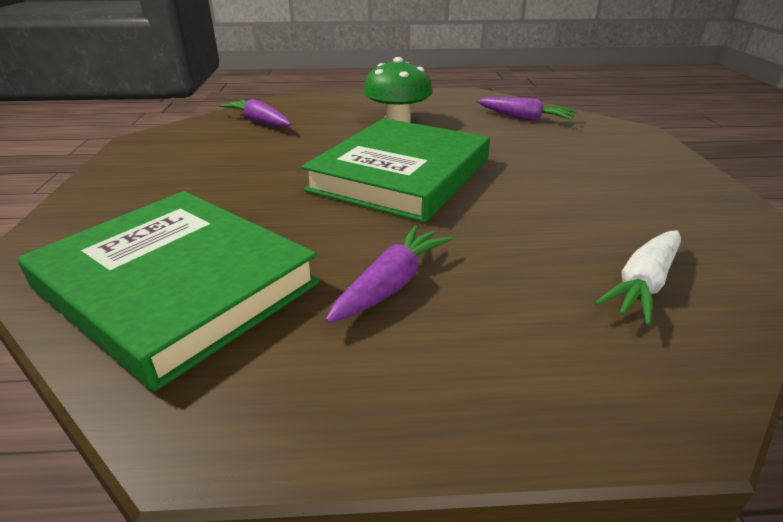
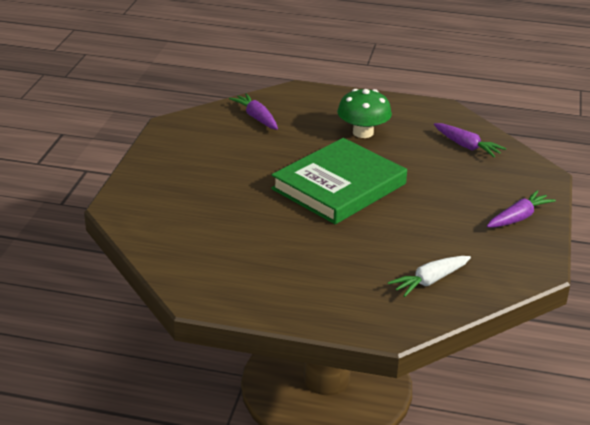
camera: 15 degrees right, 0 degrees up
green book [18,191,319,391] -> none
purple carrot [325,225,453,323] -> purple carrot moved to [487,190,556,227]

